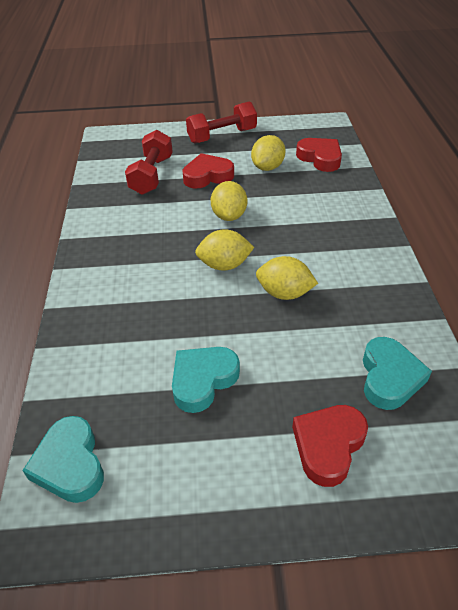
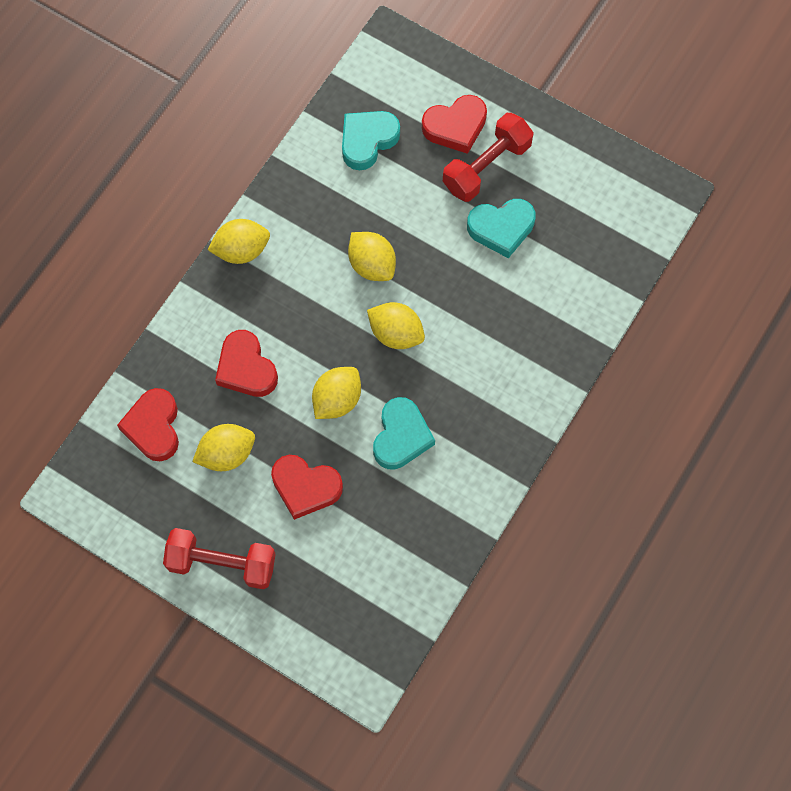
camera: 145 degrees left, 25 degrees up
turquoise heart [22,416,104,503] -> turquoise heart moved to [373,397,435,470]
red dumbbell [125,130,173,195] -> red dumbbell moved to [443,113,534,202]
none -> yellow lemon [208,219,270,264]
none -> red heart [215,330,278,397]

